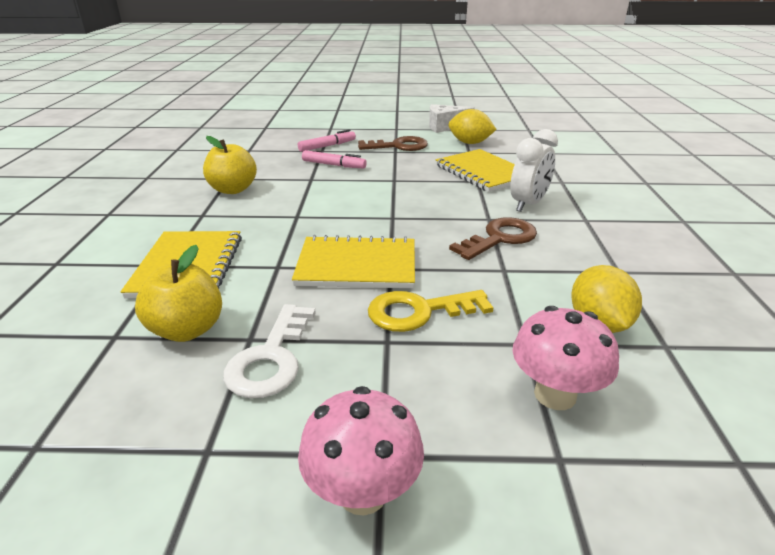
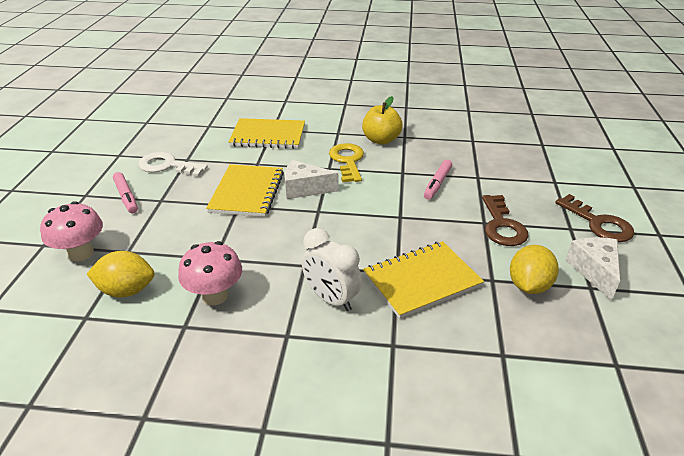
camera: 95 degrees right, 5 degrees up
yellow apple [135,245,222,342] -> none
pink marker [298,129,356,152] -> pink marker moved to [113,172,138,213]
pink mushroom [298,386,424,515] -> pink mushroom moved to [178,241,242,305]
yellow key [368,290,494,332] -> yellow key moved to [329,143,364,182]
brown key [449,217,537,260] -> brown key moved to [555,194,634,242]
none -> white cheese [284,160,338,199]

